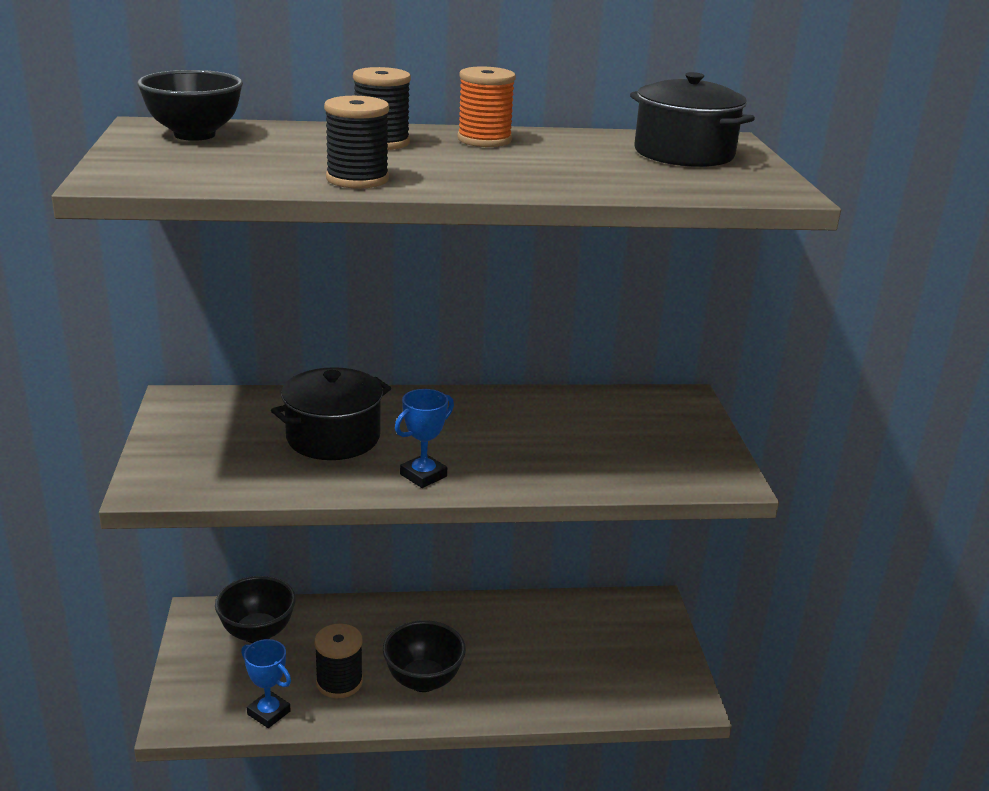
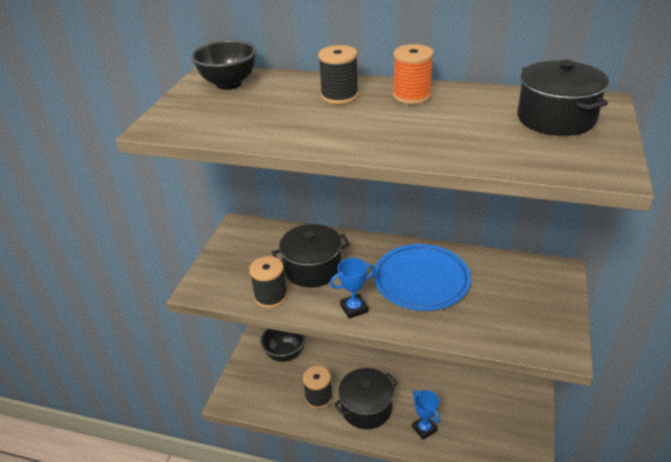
camera: 25 degrees right, 10 degrees up
blue trophy [241,639,291,728] -> blue trophy moved to [412,390,440,440]
black spool [324,96,389,189] -> black spool moved to [249,256,287,308]
black bowl [383,620,466,692] -> black pot [334,368,398,429]
none -> blue plate [374,244,471,311]

